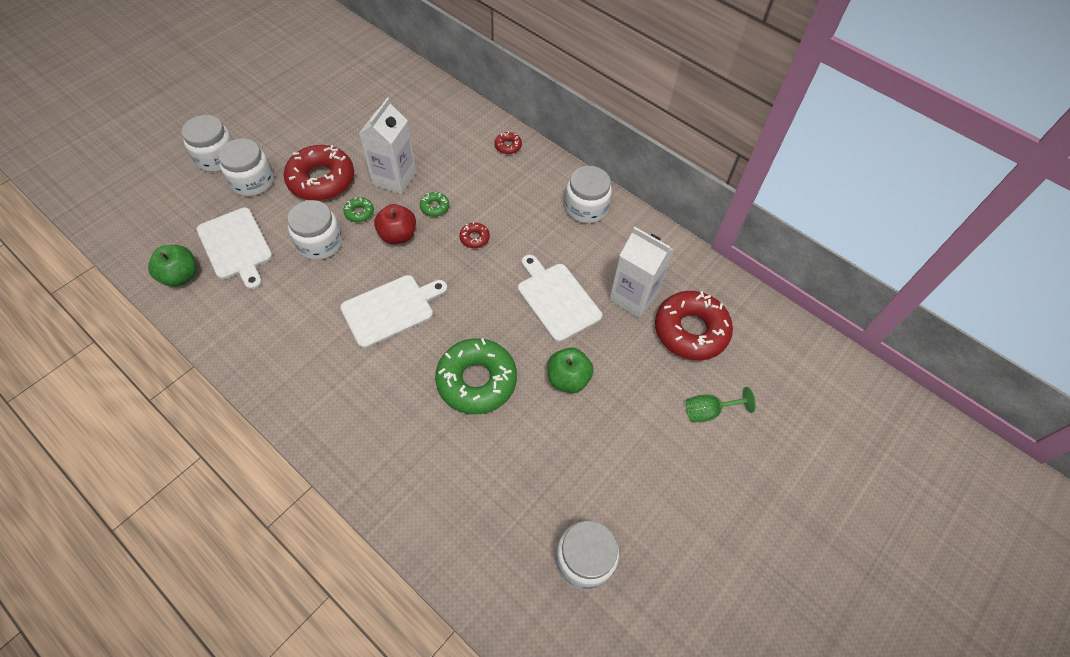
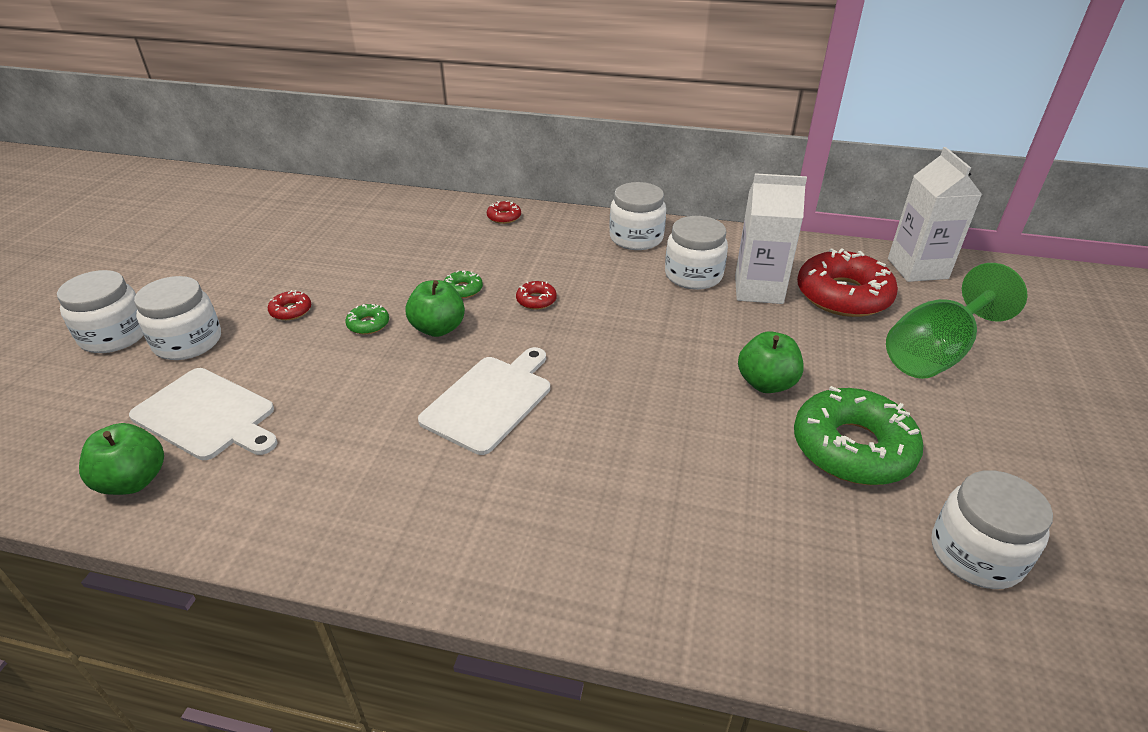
camera: 25 degrees left, 20 degrees down
red donut [284,145,354,201] -> red donut [268,290,311,320], size x0.43
white jar [287,200,342,260] -> white jar moved to [665,216,728,290]
white carton [359,97,416,195] -> white carton moved to [888,147,982,282]
red apple [374,204,416,244] -> green apple [405,280,465,337]
green donut [435,338,517,414] -> green donut moved to [794,386,923,485]
white cutting board [518,255,602,342] -> none
green goblet [686,387,756,423] -> green goblet [886,263,1027,379], size x1.92

